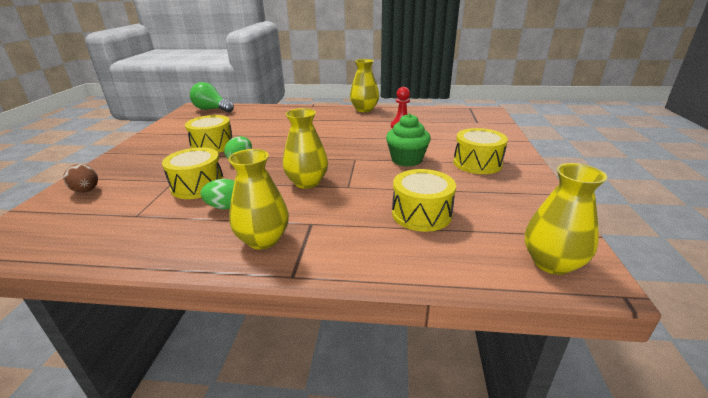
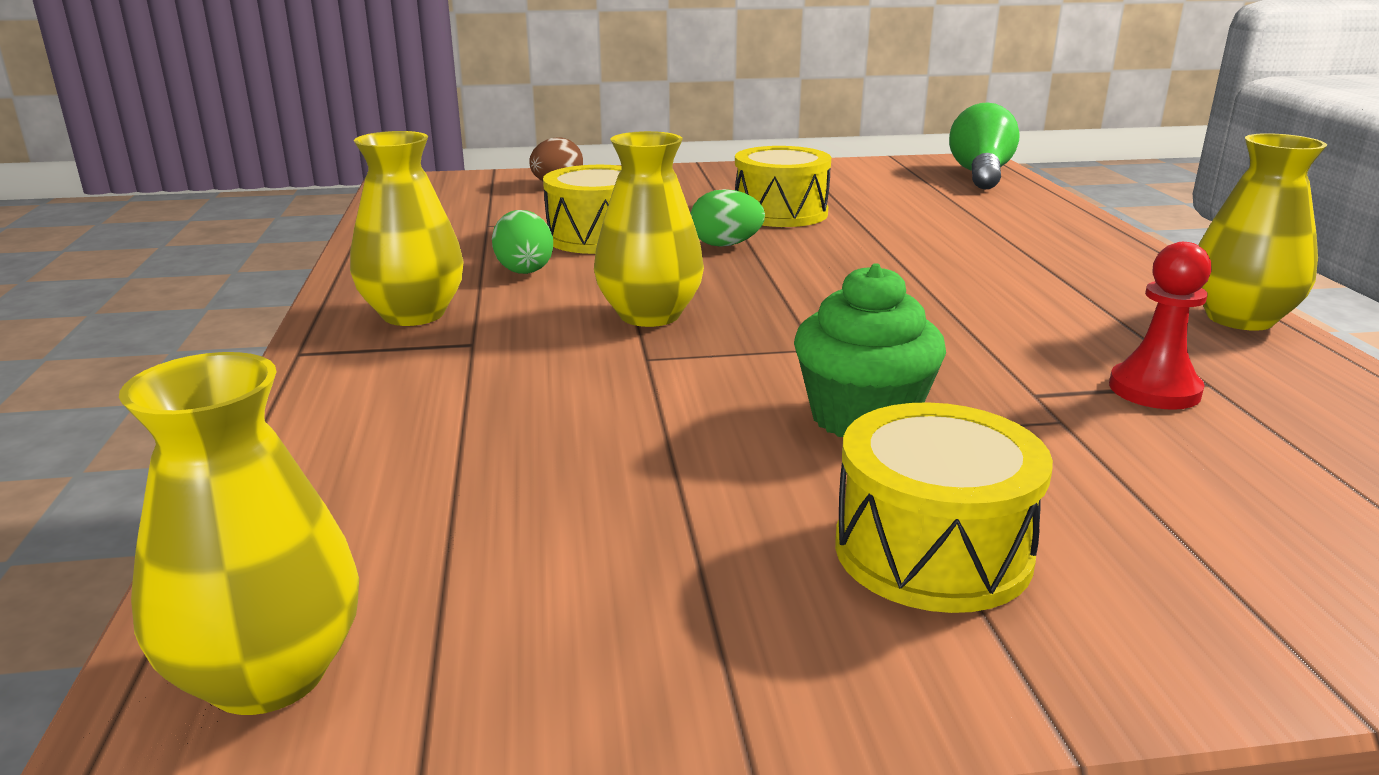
camera: 75 degrees right, 5 degrees down
yellow drum [392,169,456,232] -> none

